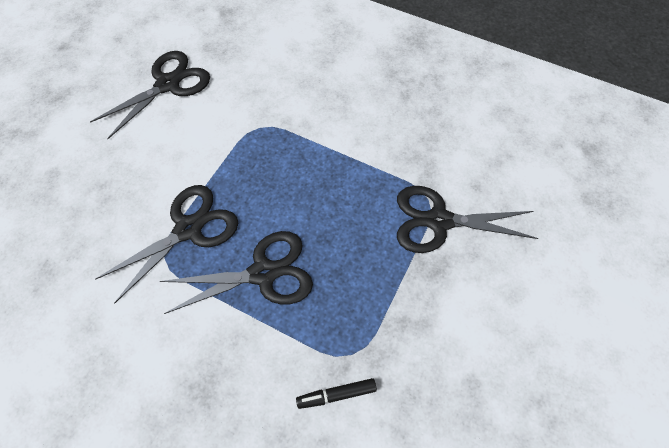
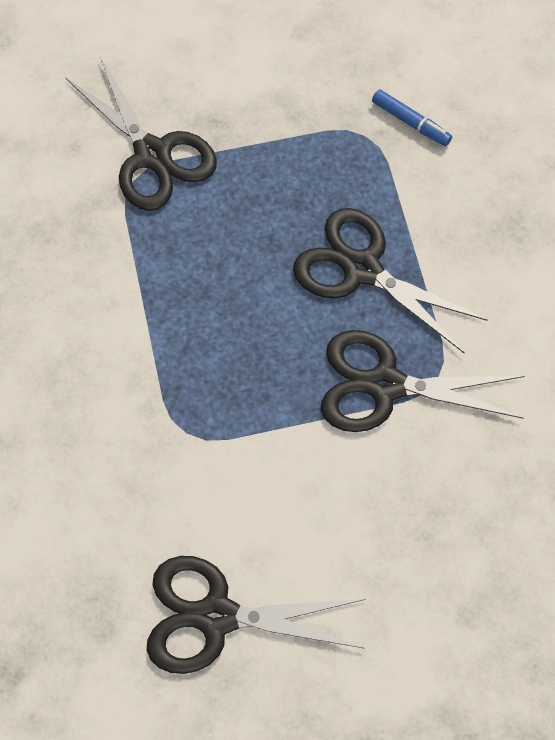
camera: 130 degrees left, 5 degrees up
black marker [296,378,377,409] -> blue marker [372,89,452,146]

